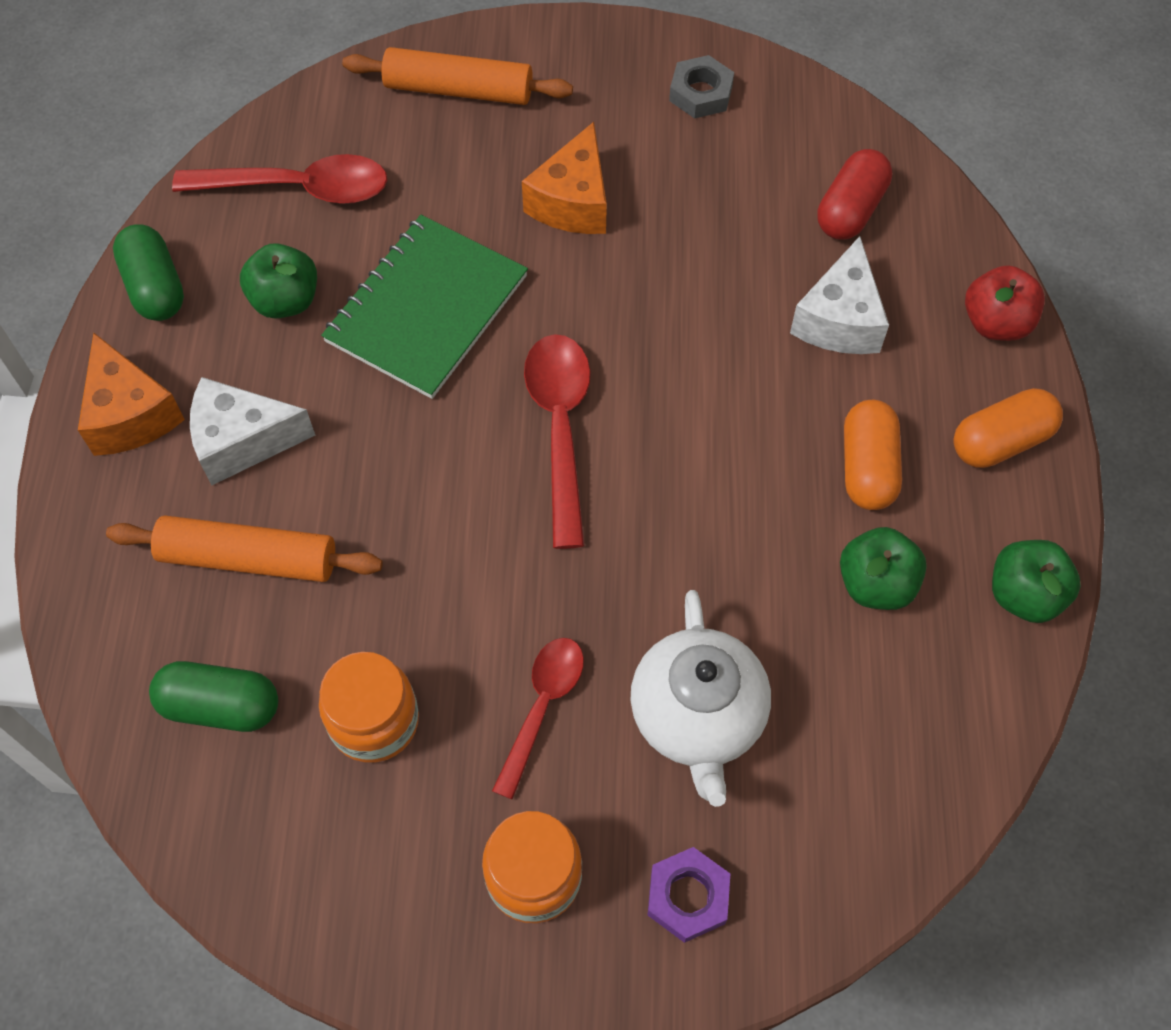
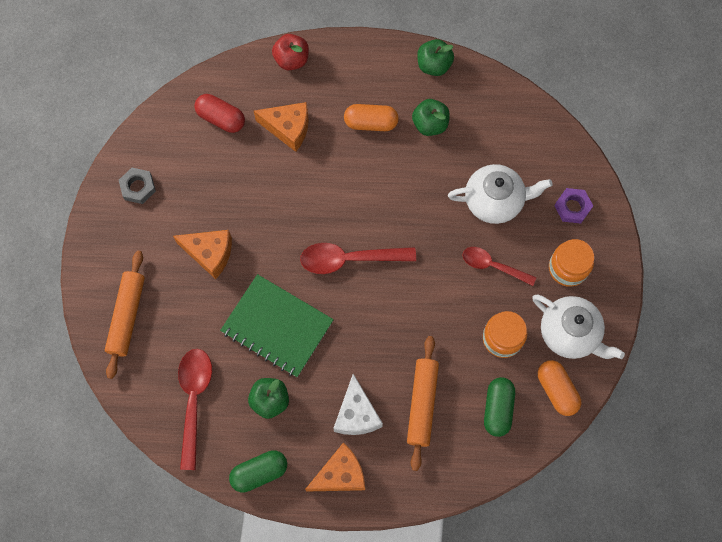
camera: 90 degrees left, 10 degrees up
white cheese [790,236,889,354] -> orange cheese [254,102,309,152]
orange capsule [953,388,1063,468] -> orange capsule moved to [538,360,581,416]
none -> white teapot [532,294,625,359]

